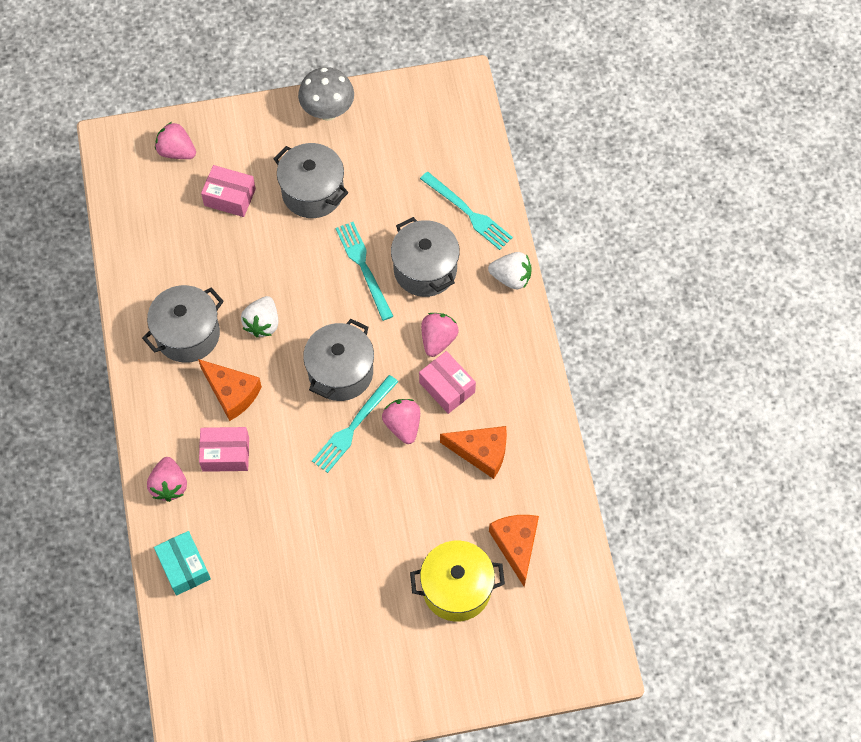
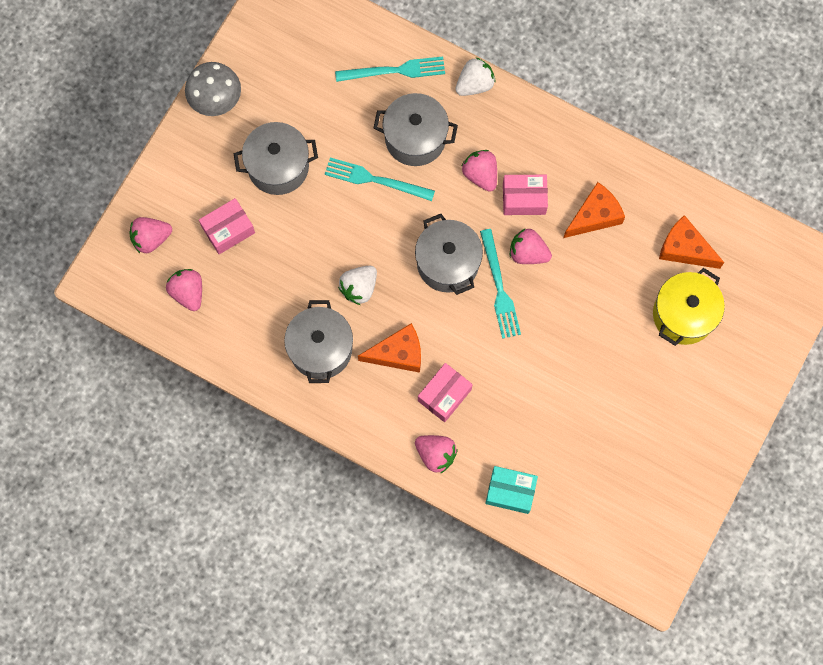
camera: 50 degrees left, 10 degrees up
white strawberry [241,296,278,338] -> white strawberry turned 75 degrees clockwise [338,266,377,305]
none -> pink strawberry [166,269,202,311]

